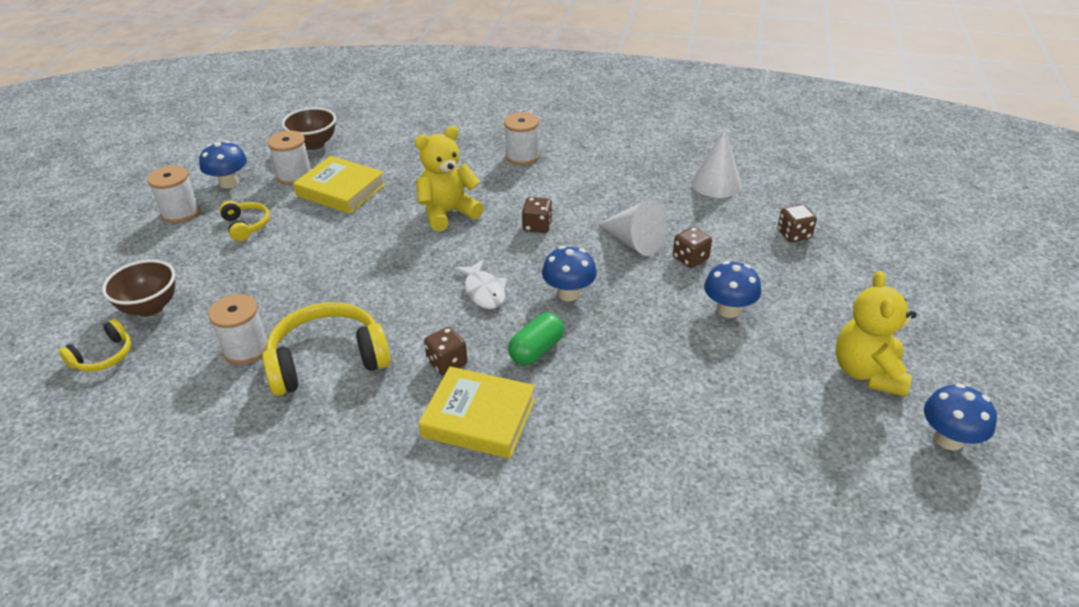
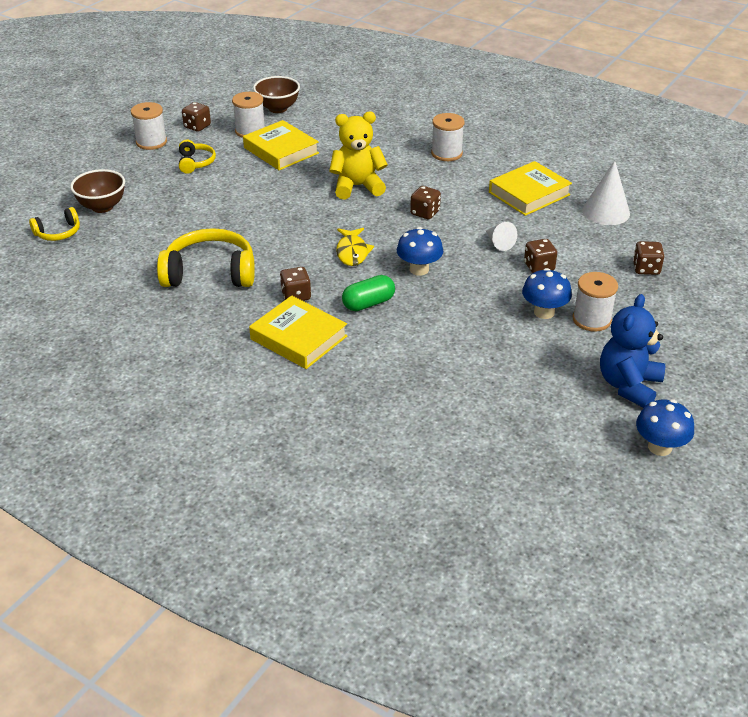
camera: 20 degrees right, 0 degrees up
blue mushroom [199,141,247,188] -> brown dice [182,102,211,132]
white spool [208,294,268,365] -> white spool moved to [572,272,618,332]
white fish [454,259,507,309] -> yellow fish [336,228,374,266]
white cone [597,199,667,256] -> white cone [486,222,517,251], size x0.59
yellow teddy bear [836,271,917,397] -> blue teddy bear [600,294,665,408]
none -> yellow book [489,161,572,216]

